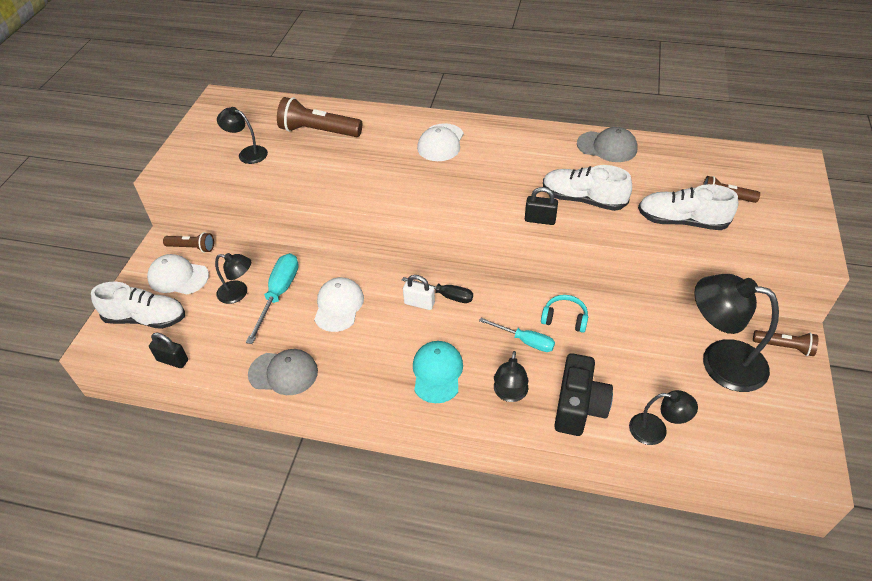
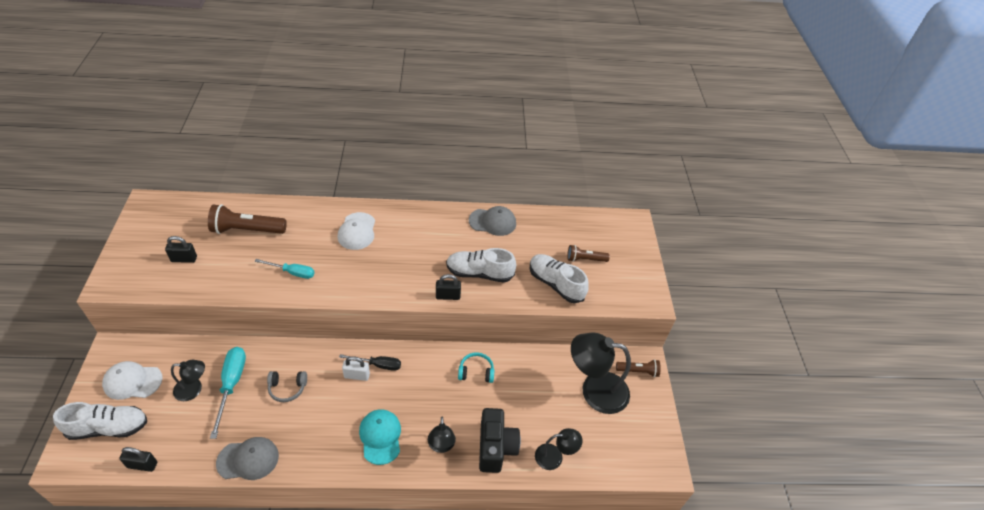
camera: 20 degrees left, 0 degrees up
brown flashlight [163,232,214,253] -> none
black lamp [217,107,268,164] -> black padlock [165,236,197,263]
white cap [314,277,364,332] -> grey headphones [267,371,307,402]
turquoise screwdriver [479,318,555,352] -> turquoise screwdriver moved to [255,259,315,279]
white shoe [638,184,738,230] -> white shoe turned 45 degrees clockwise [530,254,589,303]

